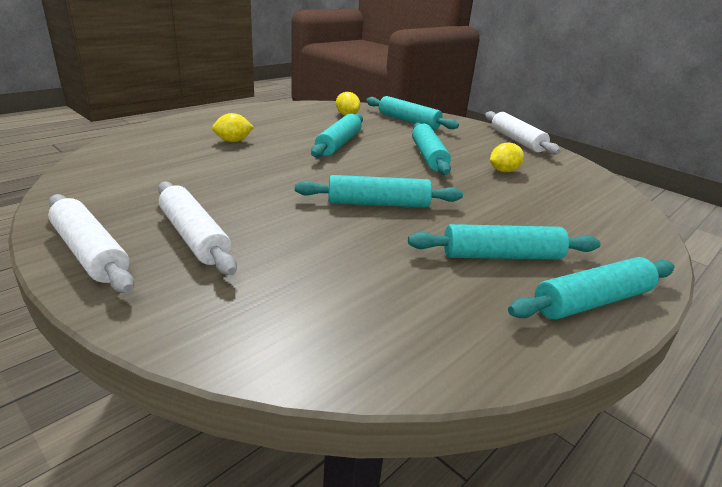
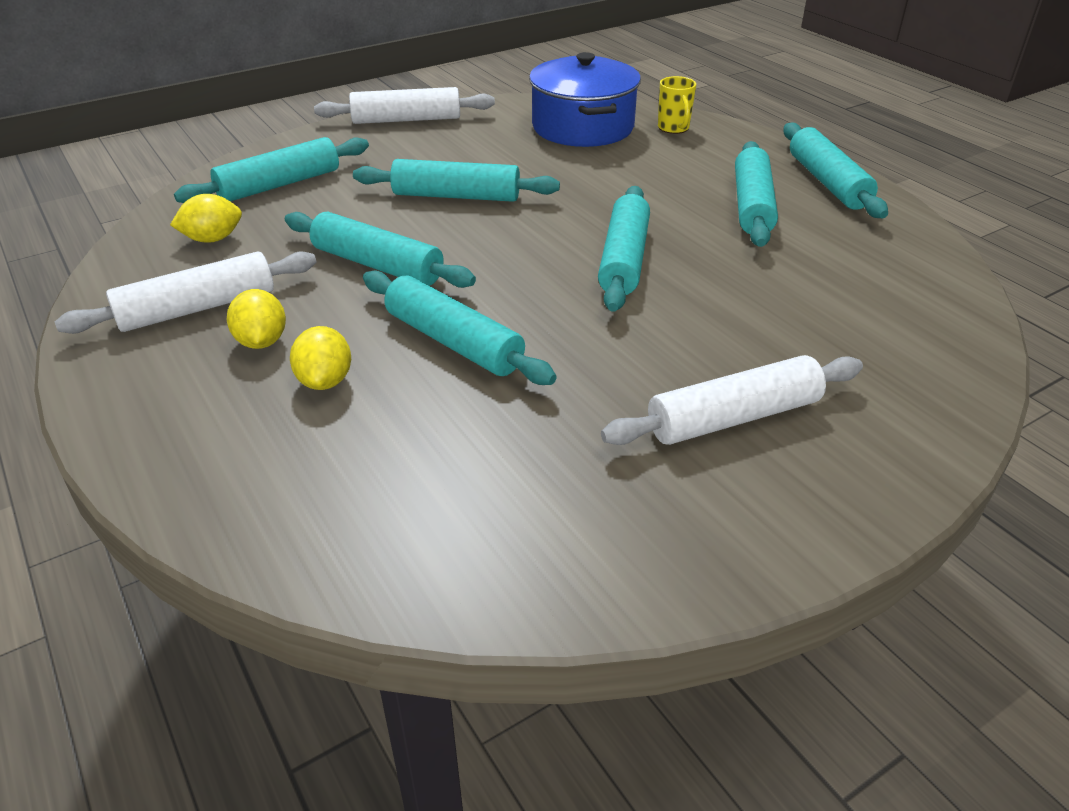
camera: 75 degrees left, 10 degrees up
white rolling pin [48,194,134,293] -> white rolling pin moved to [55,251,316,334]
yellow lemon [490,143,524,172] -> yellow lemon moved to [227,289,286,349]
none -> turquoise rolling pin [363,271,557,385]
none -> blue pot [529,52,641,147]
none -> yellow mug [658,76,696,134]

